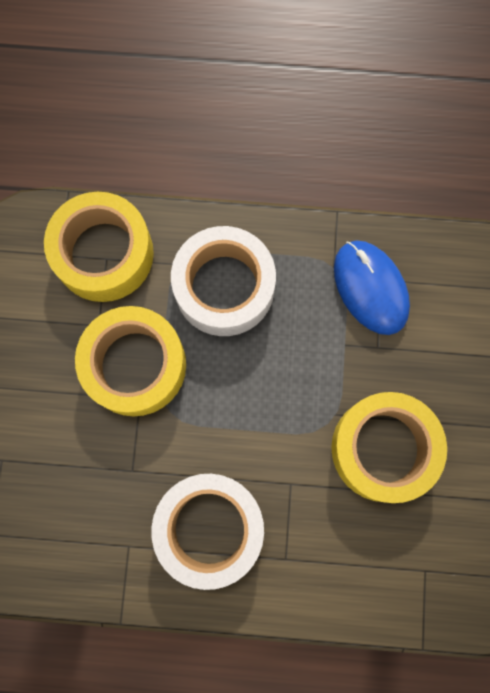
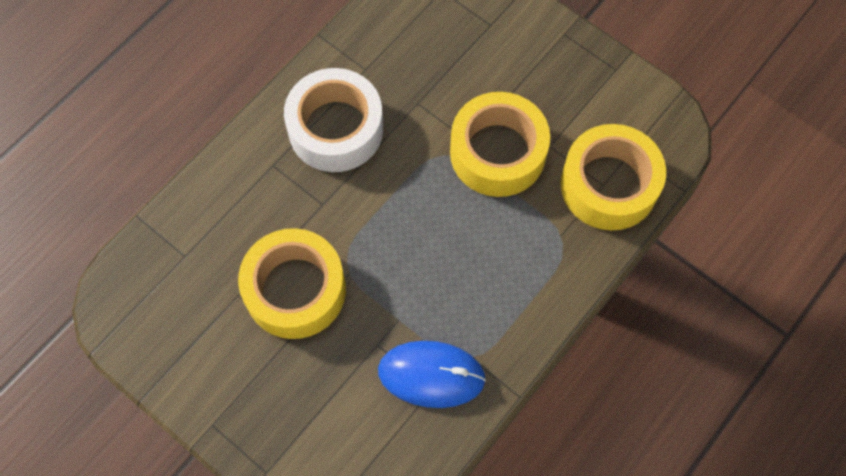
camera: 125 degrees right, 10 degrees down
white tape [171,226,276,336] -> none

